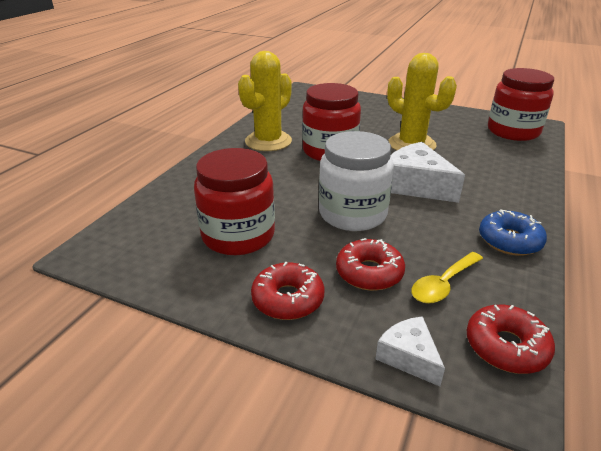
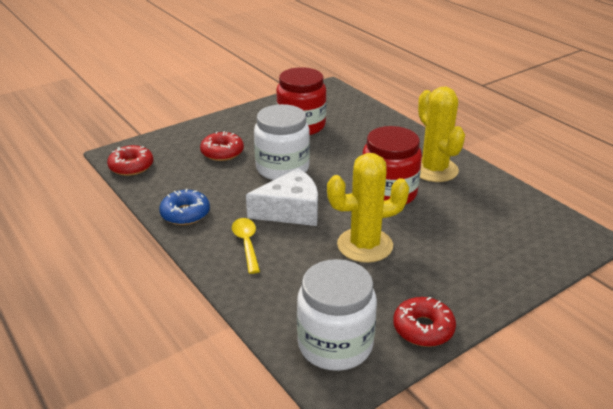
camera: 120 degrees right, 0 degrees up
red donut [251,262,324,320] -> red donut moved to [393,297,456,347]
white cheese [375,316,445,386] -> none
yellow spoon [411,252,483,304] -> yellow spoon moved to [232,218,260,274]
red jar [488,68,554,141] -> white jar [297,259,377,371]

